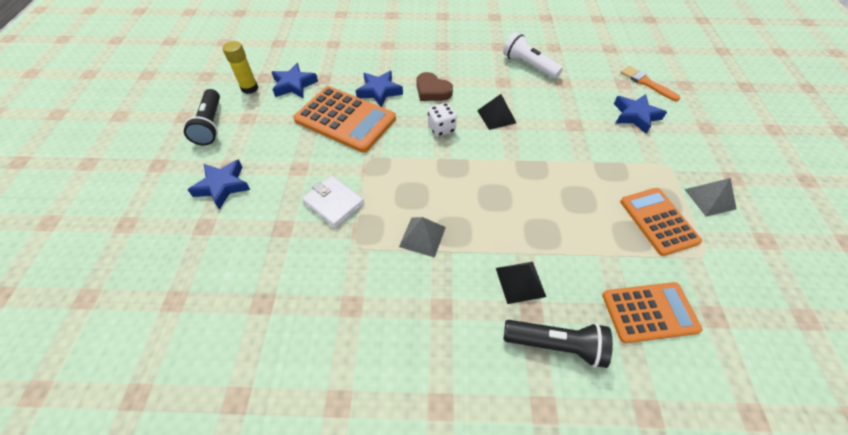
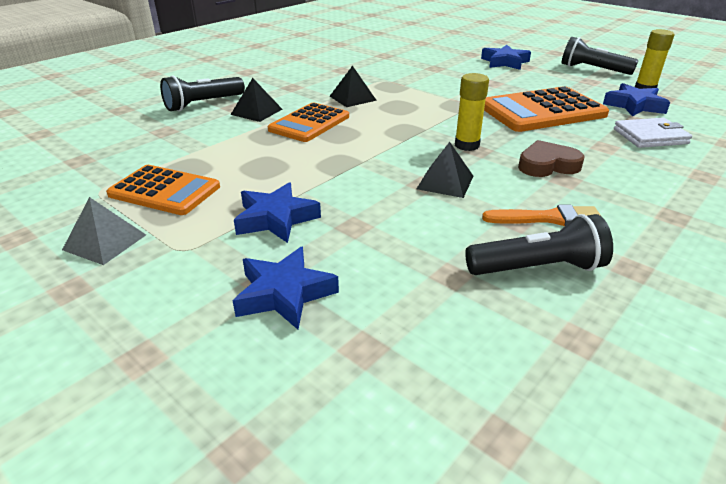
camera: 130 degrees right, 20 degrees down
white wallet [302,176,364,228] -> white wallet moved to [614,118,692,148]
blue star [356,71,403,107] -> blue star moved to [234,182,321,243]
grey pyramid [399,217,446,258] -> black pyramid [330,66,377,107]
white dice [428,103,457,137] -> yellow glue stick [455,73,489,151]
white flashlight [503,32,563,79] -> black flashlight [465,214,613,275]
orange calculator [602,282,702,343] -> orange calculator moved to [268,102,349,142]
orange brush [620,66,680,101] -> orange brush moved to [482,205,602,226]

